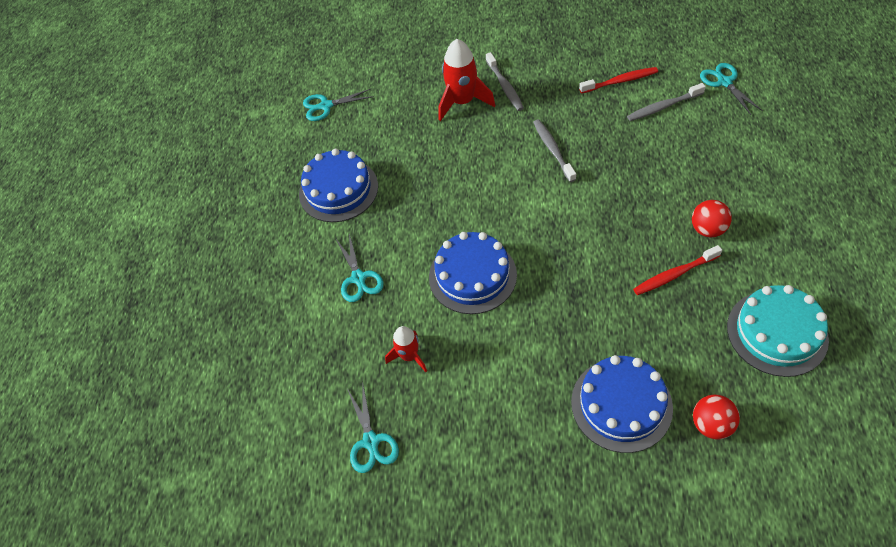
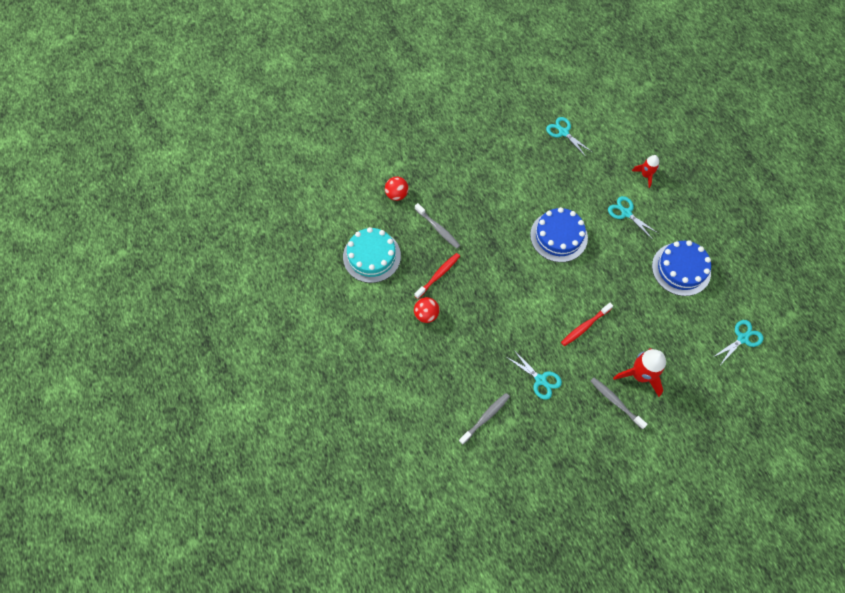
camera: 150 degrees right, 10 degrees up
red rocket [385,326,427,372] -> red rocket moved to [632,155,659,188]
grey toothbrush [533,119,576,182] -> grey toothbrush moved to [415,203,460,249]
blue cake [571,355,673,453] -> none
red toothbrush [579,67,658,94] -> red toothbrush moved to [561,303,613,346]
turquoise scissors [700,63,763,115] -> turquoise scissors moved to [508,349,562,400]

